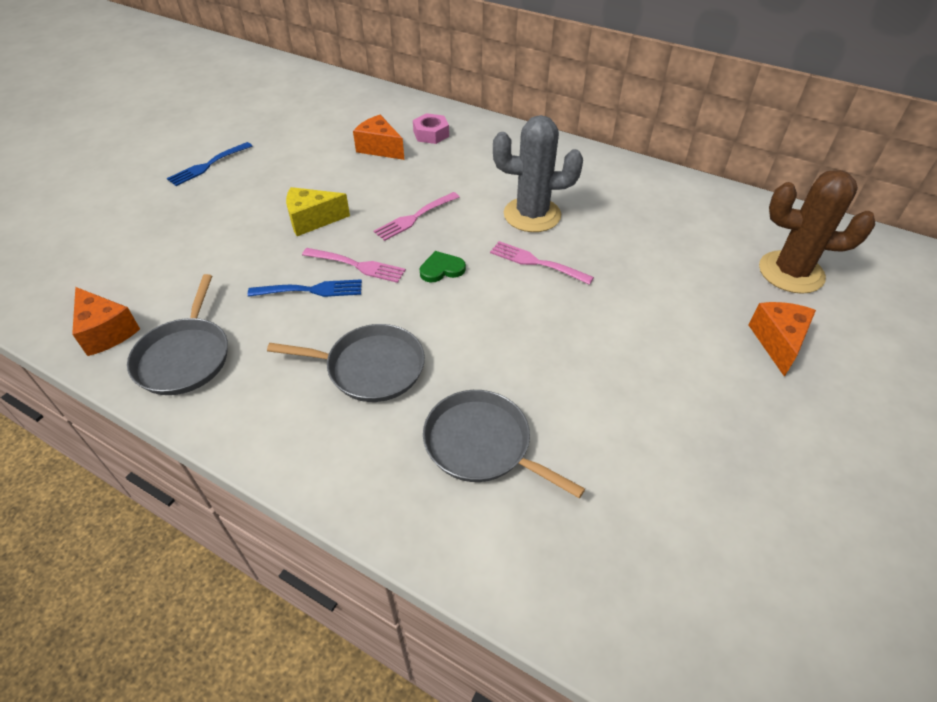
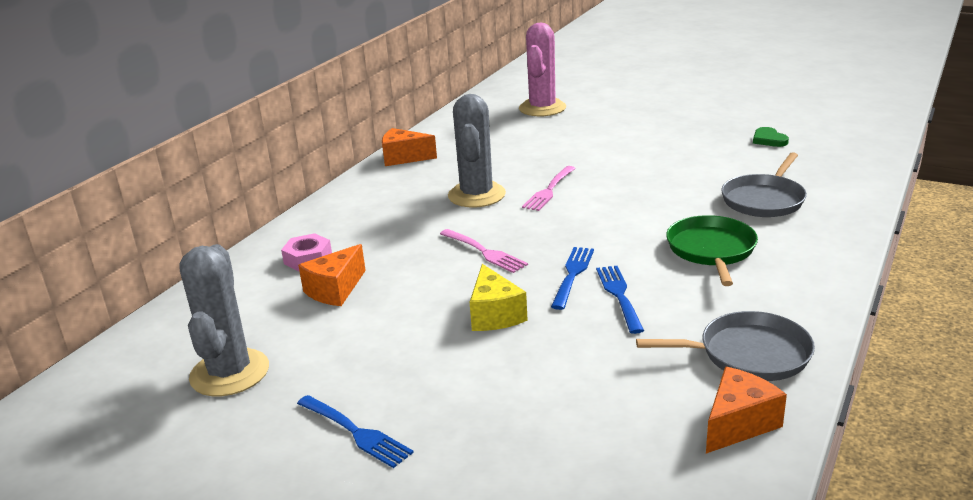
camera: 90 degrees left, 20 degrees down
grey pan [267,324,425,402] -> green pan [666,215,758,286]
pink fork [302,248,406,283] -> blue fork [551,247,594,310]
green heart [420,251,466,283] -> green heart moved to [753,127,789,147]
orange cheese [749,302,816,377] -> orange cheese moved to [382,128,437,166]
brown cactus [759,170,875,294] -> pink cactus [519,23,566,116]
none -> grey cactus [179,244,269,396]

